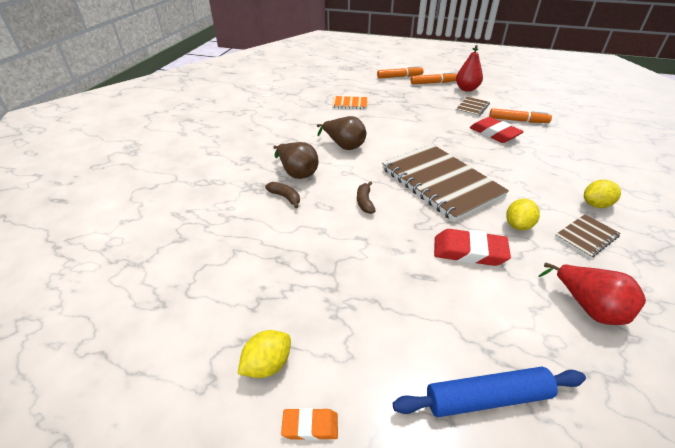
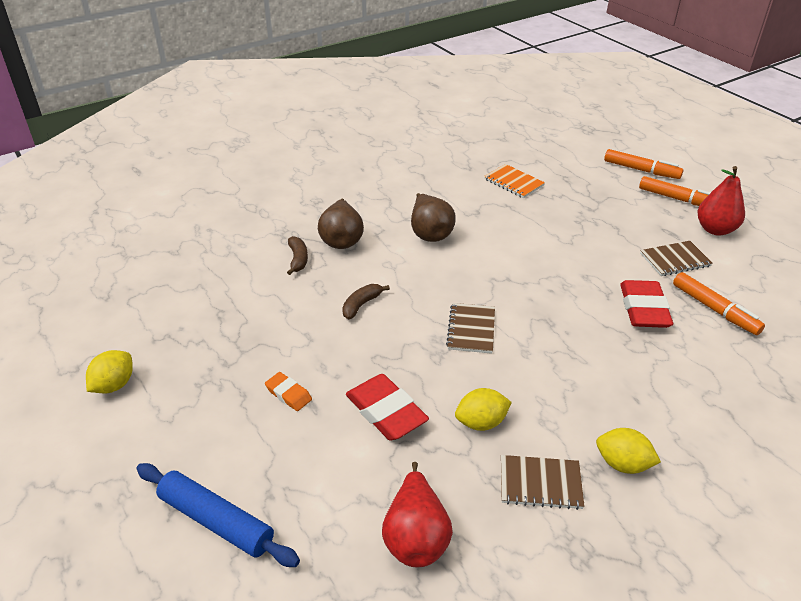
camera: 40 degrees right, 0 degrees up
yellow lemon [238,330,291,378] -> yellow lemon turned 60 degrees counterclockwise [86,350,133,394]
orange eraser [281,408,338,441] -> orange eraser moved to [265,372,312,411]
brown notebook [382,144,509,222] -> brown notebook [446,303,495,354], size x0.44

